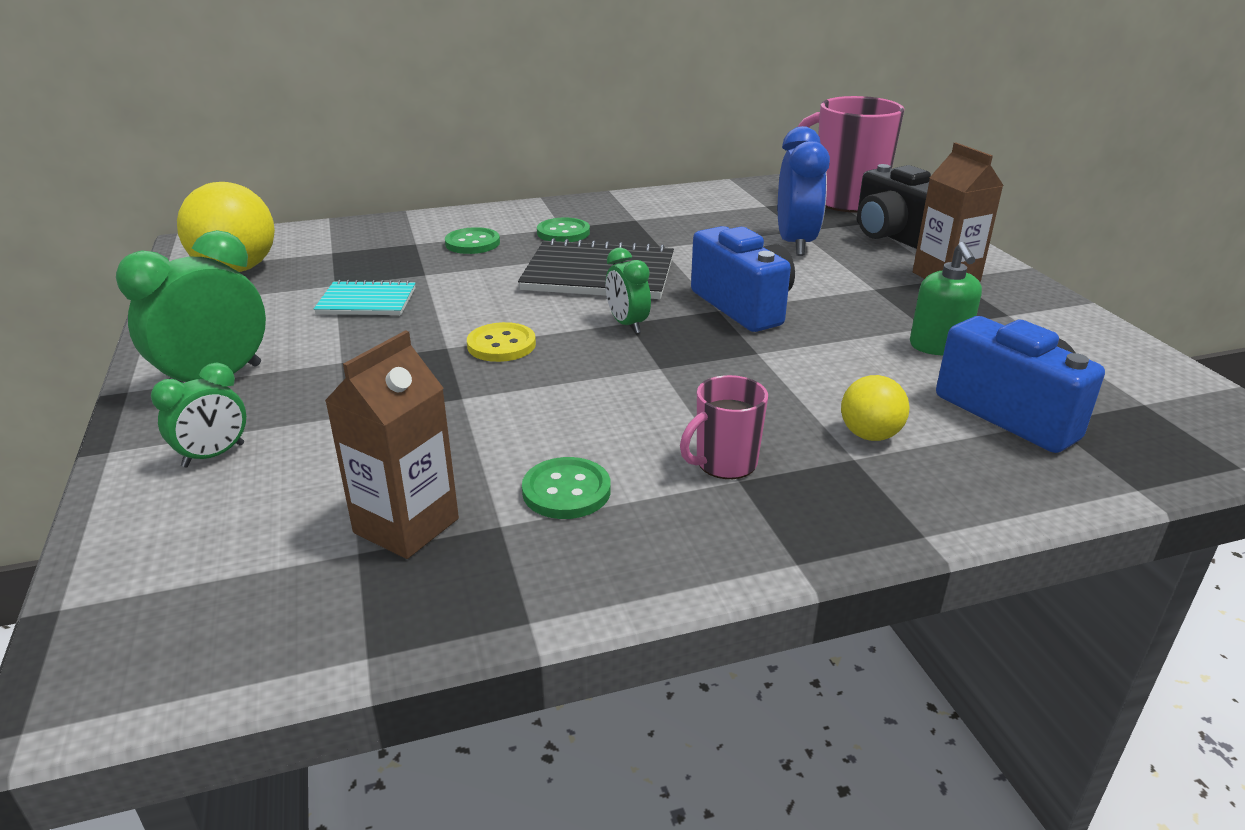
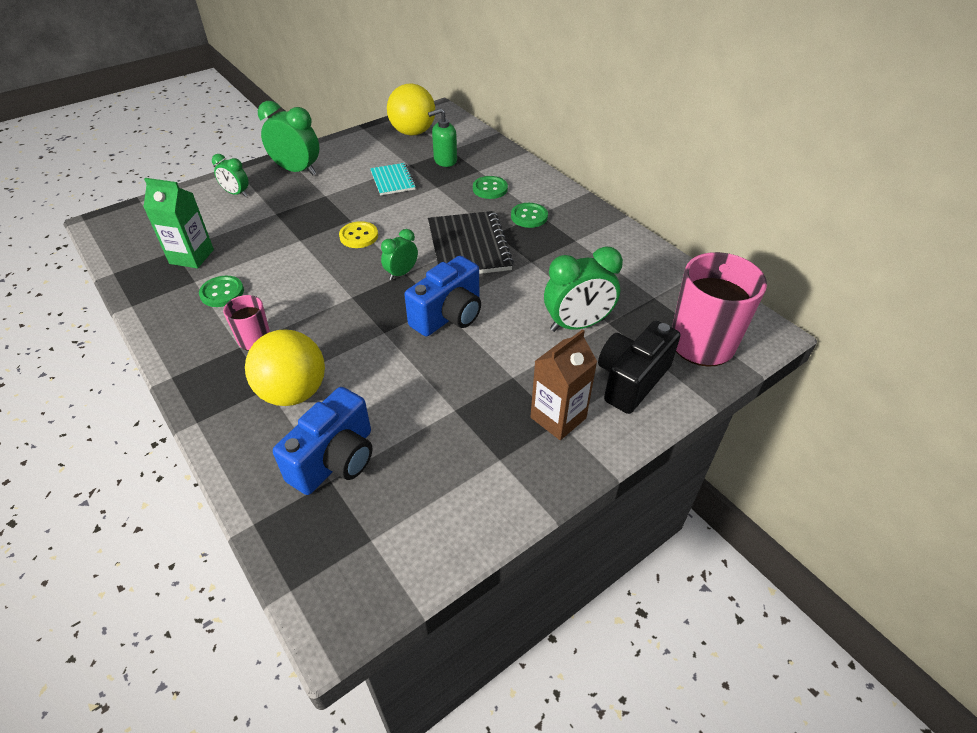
camera: 70 degrees right, 15 degrees up
brown carton [325,330,459,559] -> green carton [143,178,214,268]
blue clock [778,126,830,256] -> green clock [544,246,623,332]
yellow ball [841,375,909,441] -> yellow ball [245,330,325,406], size x1.88
green soap dispenser [910,242,982,355] -> green soap dispenser moved to [428,108,457,167]

